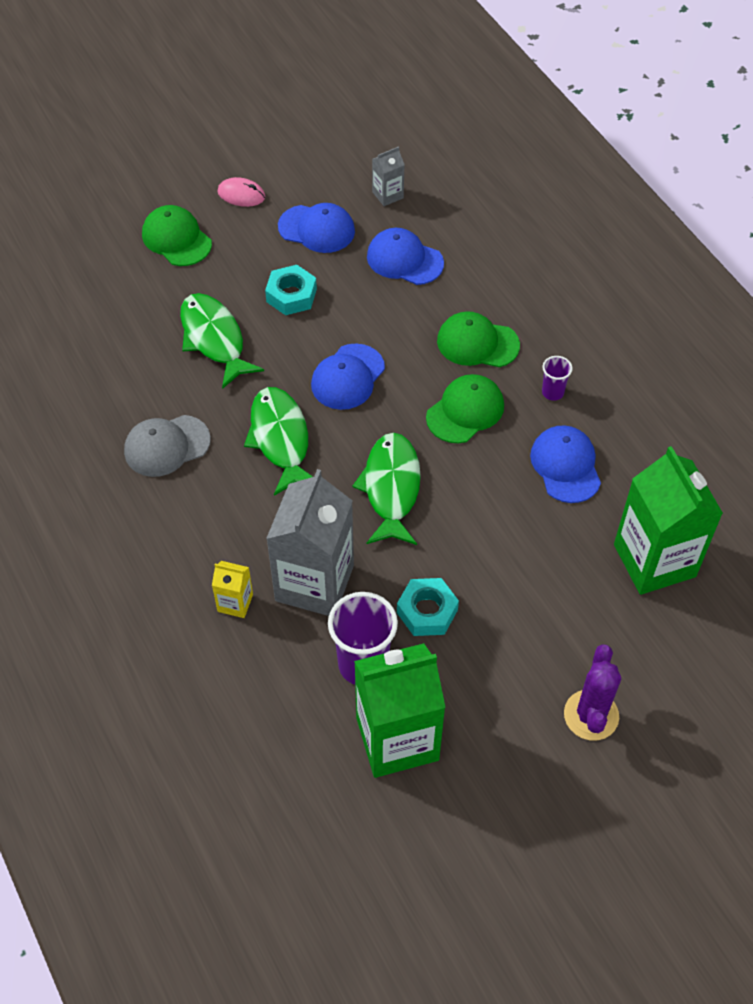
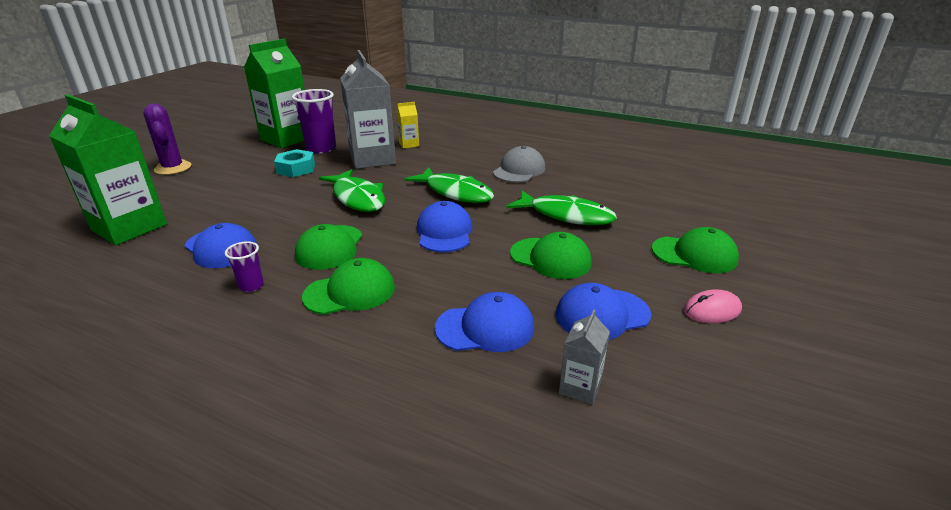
camera: 145 degrees right, 25 degrees down
turquoise nut [265,265,317,315] -> green cap [510,232,592,279]

